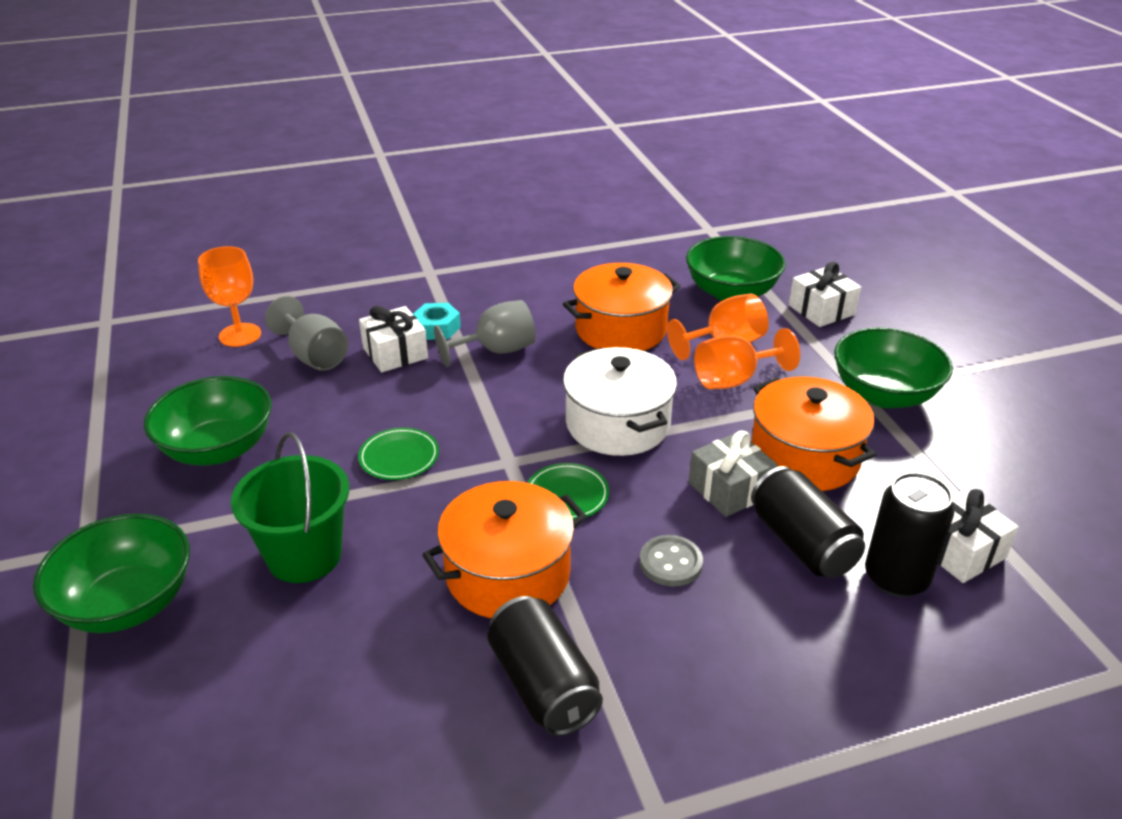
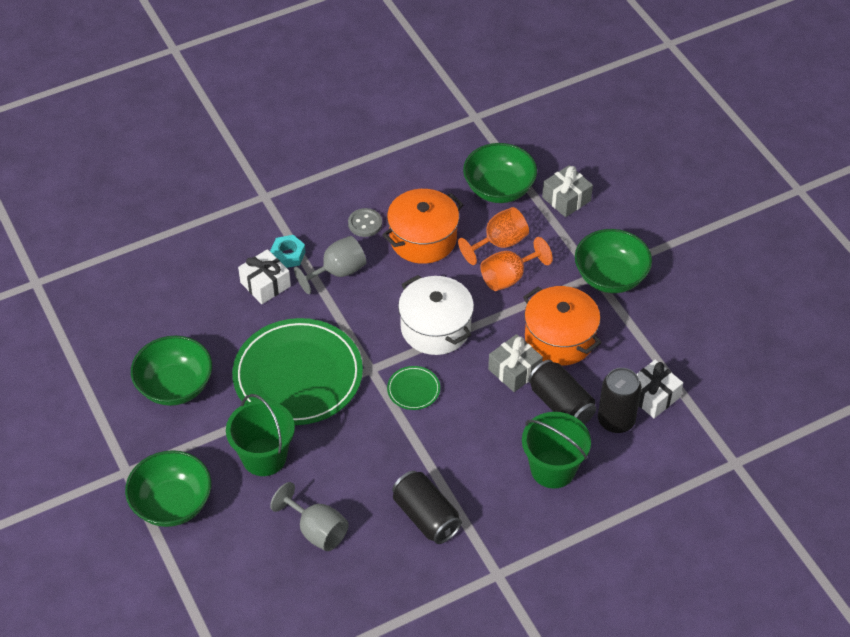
camera: 10 degrees left, 15 degrees up
orange goblet [198,246,261,347] -> none
grey goblet [265,296,348,371] -> grey goblet moved to [270,482,349,551]
green plate [358,427,439,480] -> green plate [232,318,363,425], size x2.46
orange pot [422,481,587,618] -> none
grey button [640,535,703,587] -> grey button moved to [348,208,382,237]
white gift [789,262,861,327] -> grey gift [542,165,593,217]
none -> green bucket [522,412,591,488]

